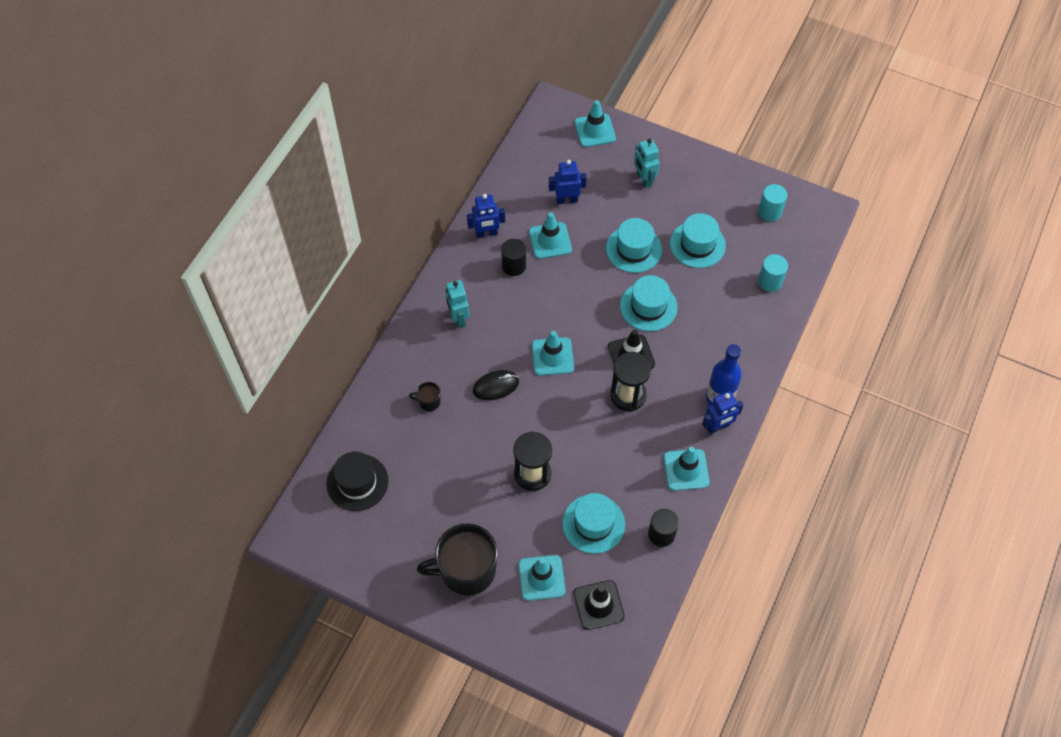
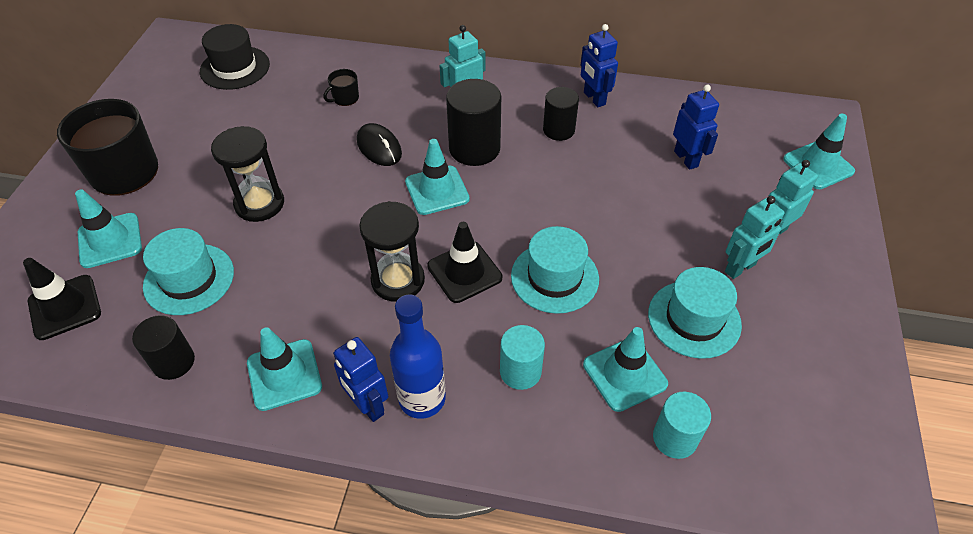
camera: 75 degrees right, 10 degrees down
black mug [409,382,441,411] -> black mug turned 120 degrees counterclockwise [324,69,359,106]
turquoise traffic cone [529,212,572,259] -> turquoise traffic cone moved to [583,327,668,412]
turquoise hat [606,218,662,273] -> none
turquoise cylinder [758,184,787,221] -> turquoise cylinder moved to [500,325,545,390]
none -> black cylinder [446,79,501,166]
none -> turquoise robot [725,196,785,279]

